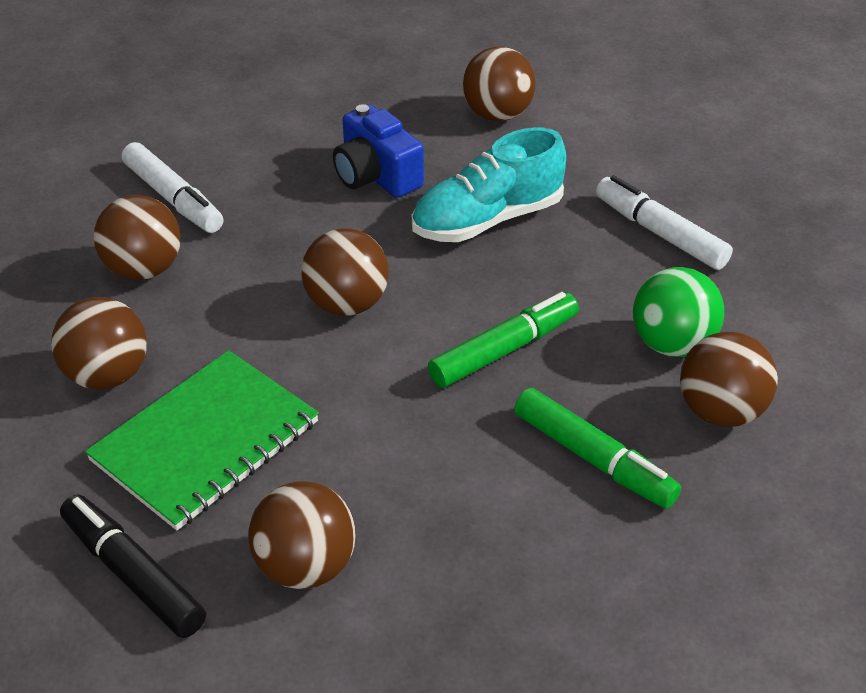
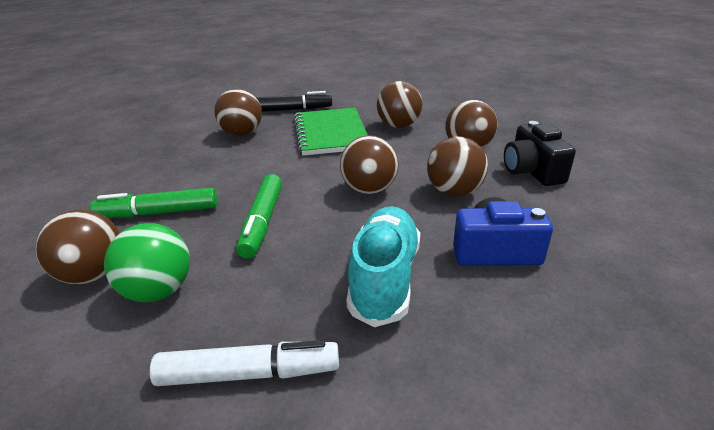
camera: 130 degrees right, 10 degrees down
white marker [122,142,223,233] -> black camera [504,121,576,186]
brown ball [462,47,536,121] -> brown ball moved to [427,137,488,196]

